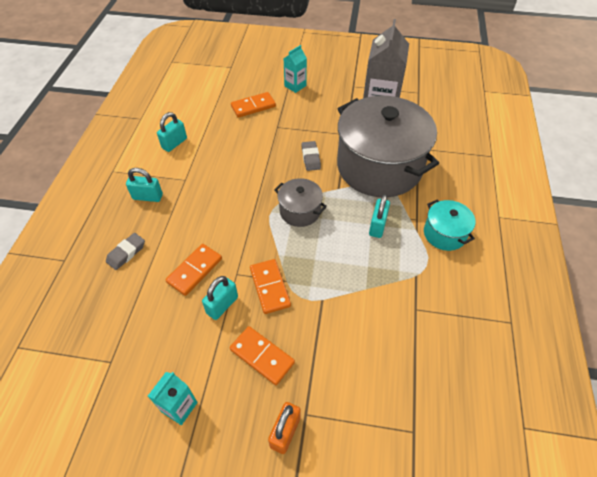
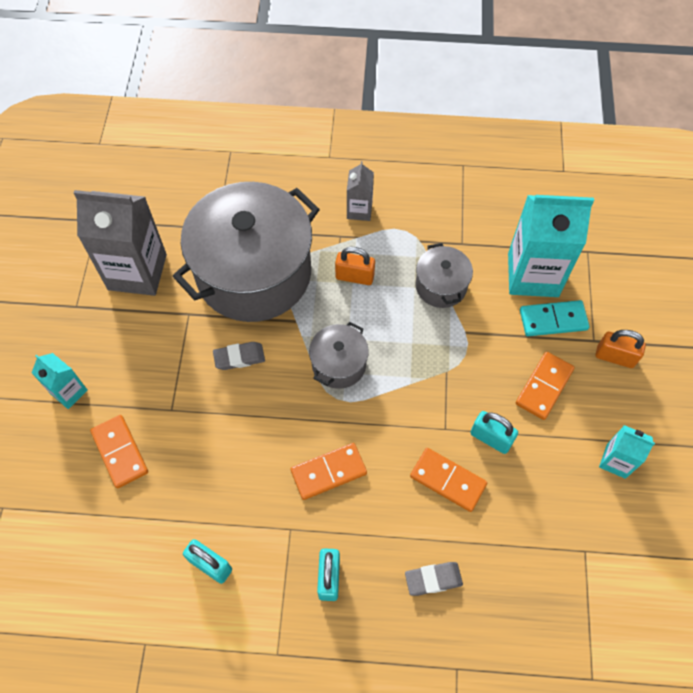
camera: 95 degrees left, 10 degrees up
grey eraser [106,233,145,270] -> grey eraser turned 45 degrees counterclockwise [405,562,463,596]
orange domino [250,259,291,314] -> orange domino moved to [291,443,367,500]
turquoise padlock [369,194,390,238] -> orange padlock [335,247,375,285]
turquoise pot [424,199,476,251] -> grey carton [347,161,374,221]
none -> grey pot [416,243,473,308]
none -> turquoise carton [508,195,594,297]
none -> turquoise domino [520,300,589,336]

